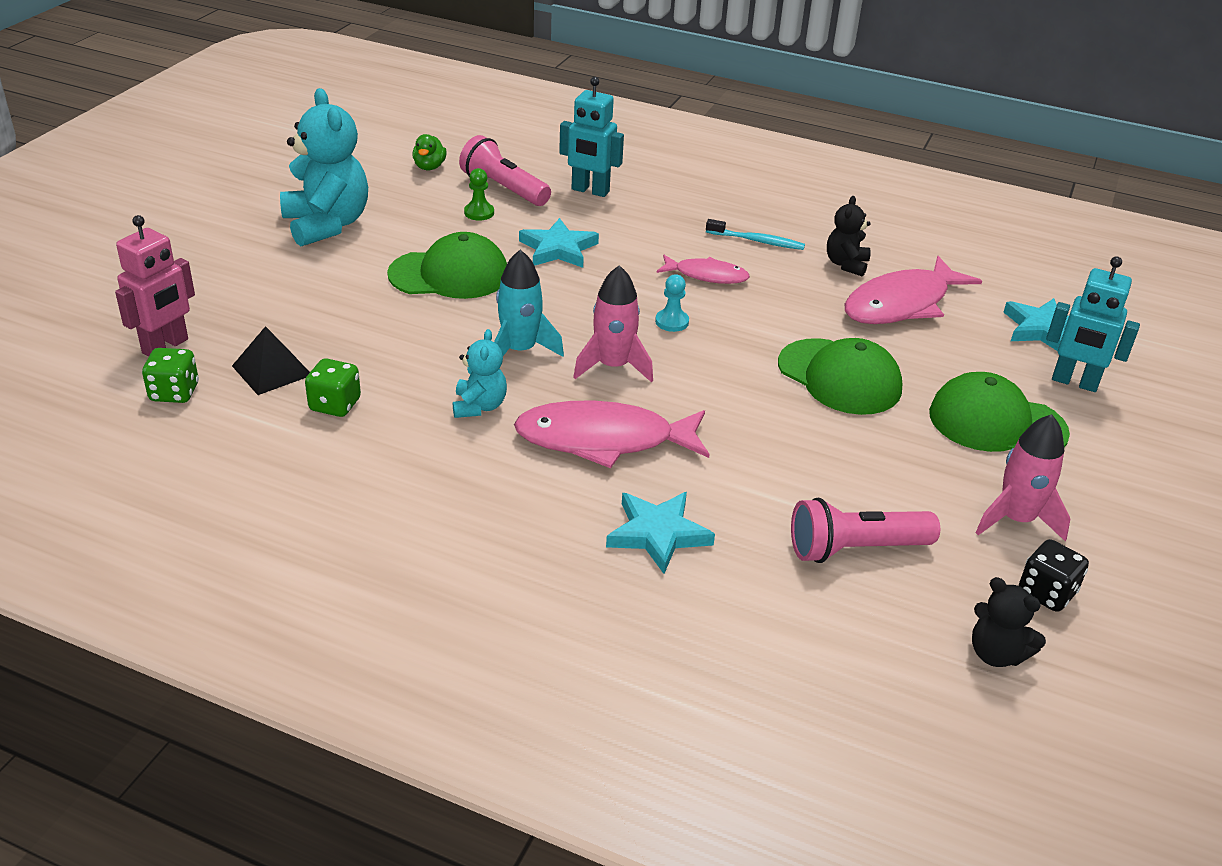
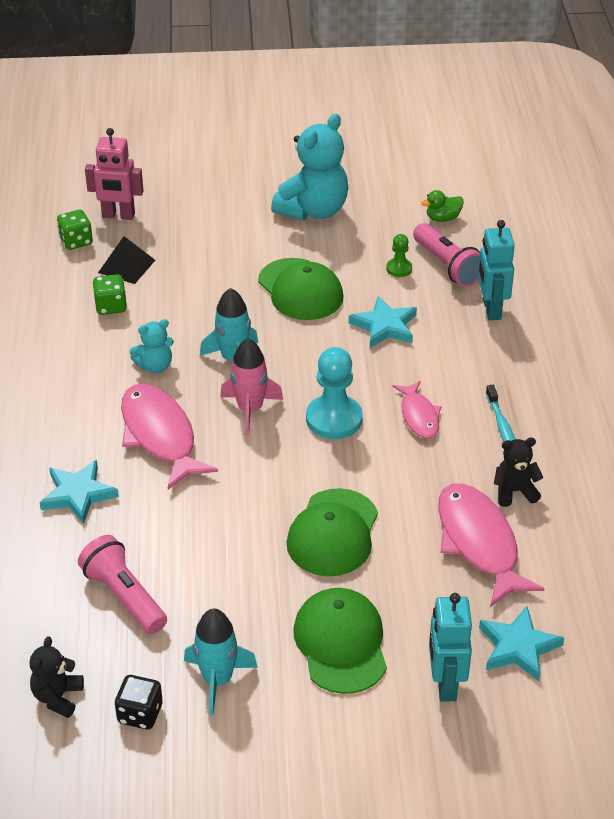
camera: 65 degrees right, 5 degrees up
pink flashlight [459,135,551,206] -> pink flashlight turned 135 degrees clockwise [413,223,480,287]
turquoise pawn [655,274,689,332] -> turquoise pawn [306,347,363,439], size x1.96
pink fish [845,256,982,324] -> pink fish turned 45 degrees clockwise [438,483,545,606]
pink rocket [976,414,1071,542] -> turquoise rocket [184,609,258,716]

